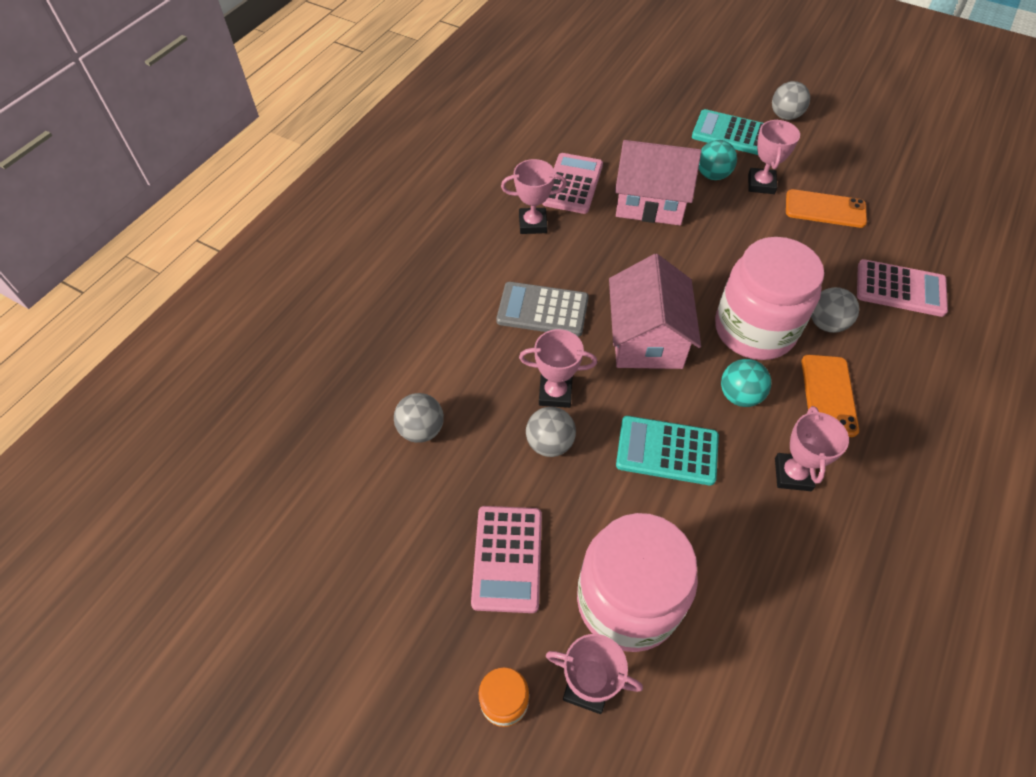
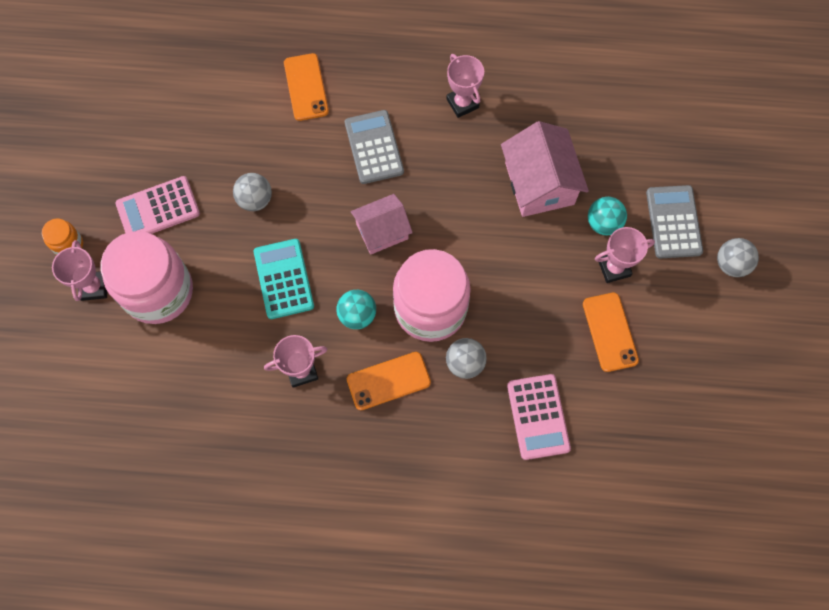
camera: 65 degrees right, 15 degrees up
grey ball [394,393,444,443] -> none
pink trophy [519,329,597,408] -> none
pink calculator [542,153,603,214] -> none
pink house [609,254,701,369] -> pink house [351,194,413,255], size x0.66
turquoise calculator [692,109,764,155] -> grey calculator [646,185,703,258]
none -> orange phone [284,53,329,121]

